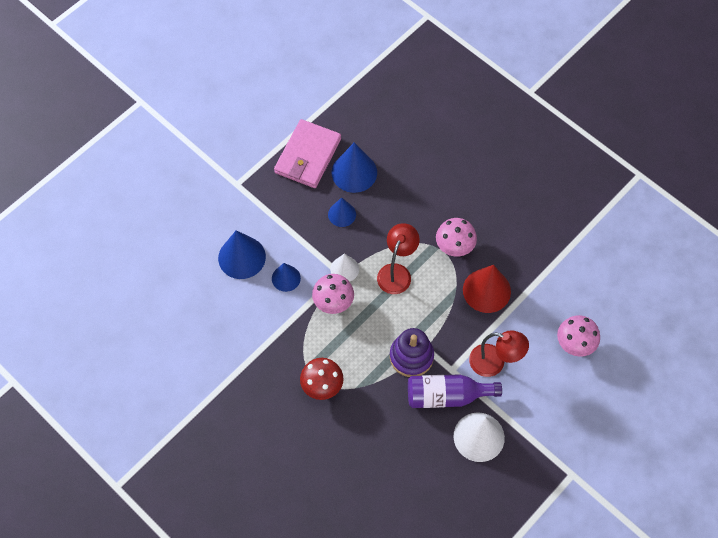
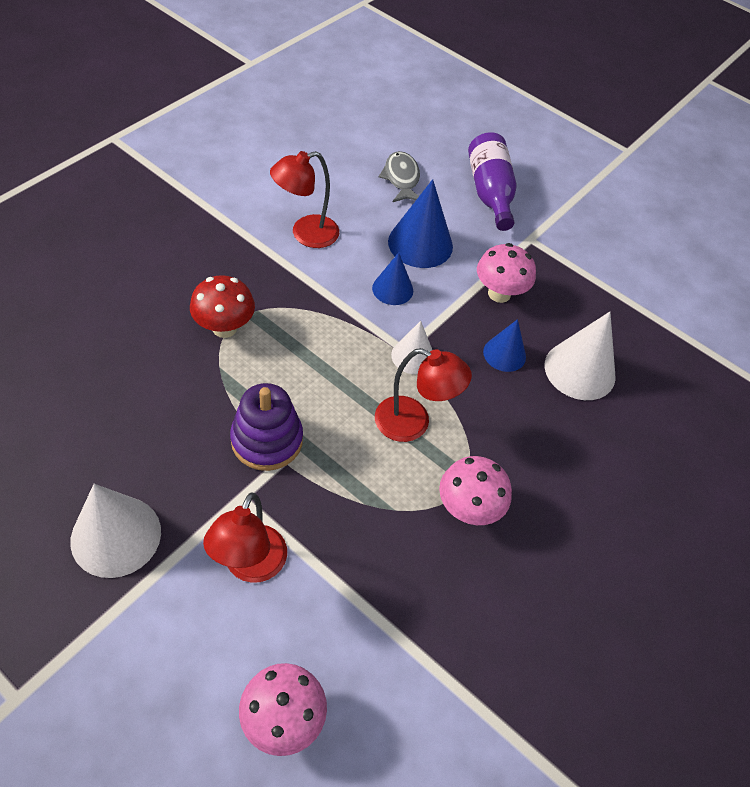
camera: 80 degrees right, 10 degrees down
pink wallet [274,119,341,188] -> none
pink mushroom [312,274,354,314] -> pink mushroom moved to [477,243,536,303]
blue cone [332,142,377,193] -> white cone [545,312,616,400]
purple bottle [408,374,502,408] -> purple bottle moved to [468,132,517,231]
red cone [463,265,511,313] -> none
none -> red lamp [270,151,339,248]
none -> grey fish [379,151,420,202]

